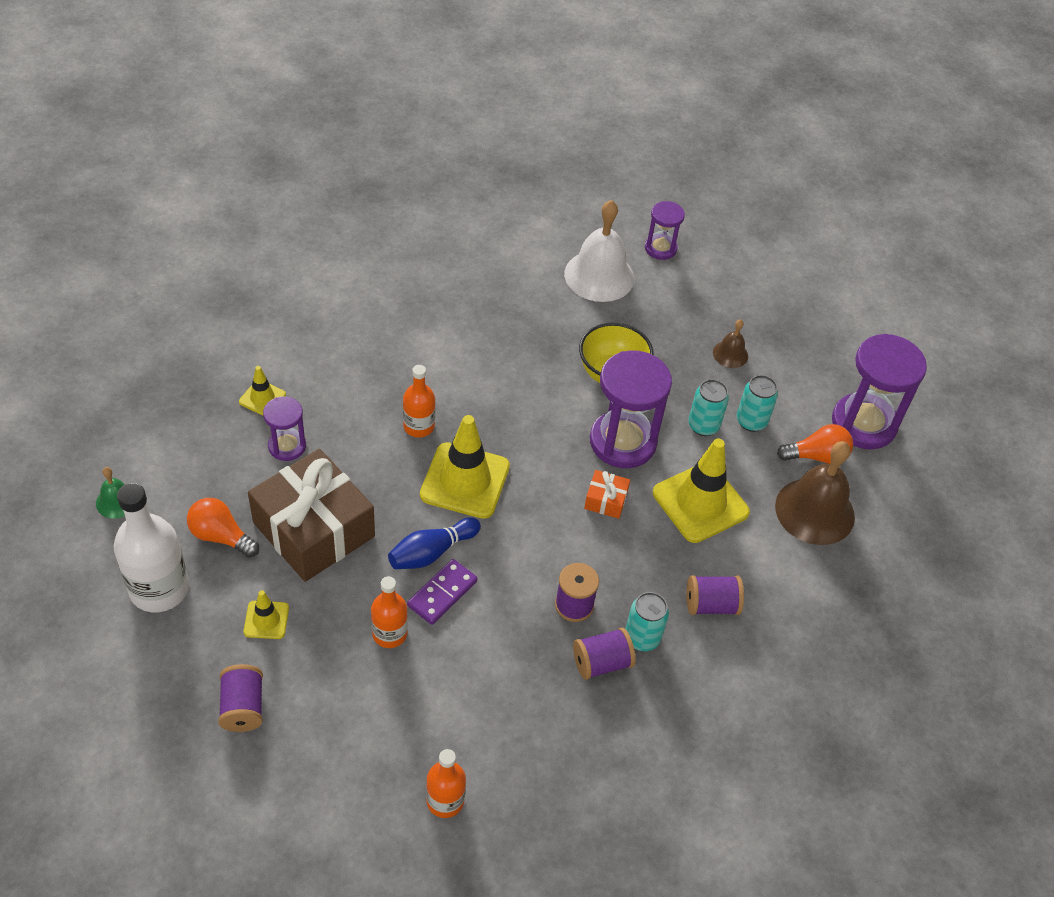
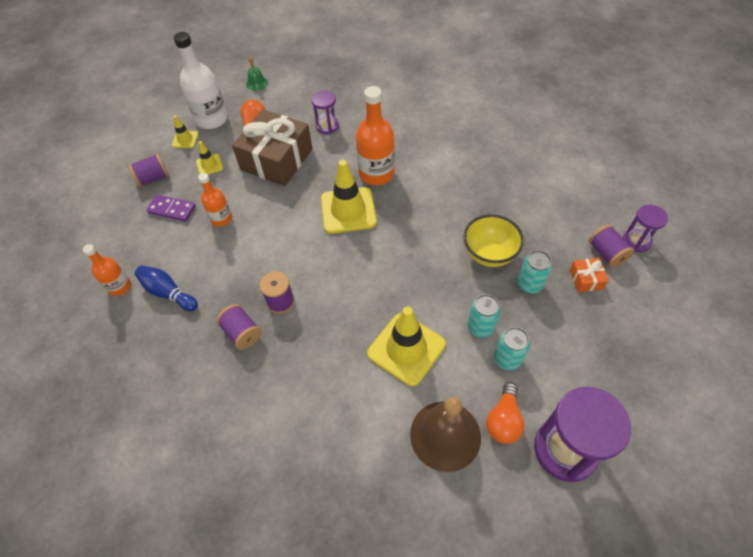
camera: 75 degrees right, 5 degrees up
yellow traffic cone [239,366,286,416] -> yellow traffic cone moved to [172,115,199,148]
blue bowling pin [388,517,481,569] -> blue bowling pin moved to [135,265,198,311]
orange bottle [403,365,435,438] -> orange bottle [356,86,395,185], size x1.70
purple domino [407,559,478,625] -> purple domino moved to [146,195,196,222]
white bell [564,200,634,302] -> none
orange gift [584,470,630,519] -> orange gift moved to [570,258,609,292]
purple hourglass [590,350,672,468] -> none
turquoise can [625,592,669,651] -> turquoise can moved to [518,250,552,293]
purple spool [687,575,744,615] -> purple spool moved to [589,224,634,268]
brown bell [713,319,748,368] -> none
orange light bulb [777,424,853,464] -> orange light bulb turned 45 degrees clockwise [486,382,524,444]

